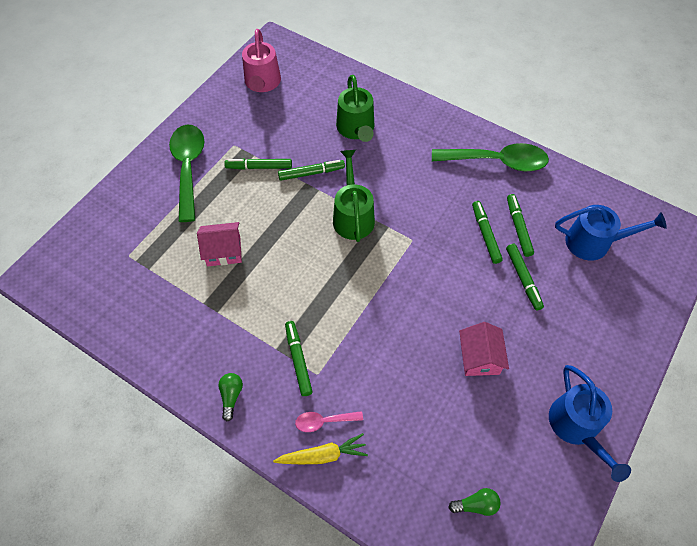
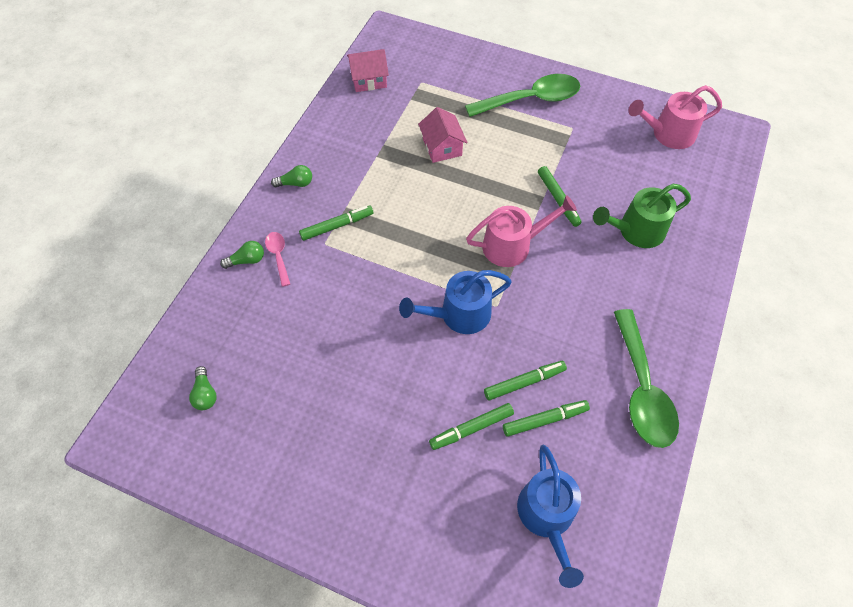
camera: 80 degrees right, 0 degrees up
green marker [224,159,292,170] -> none
yellow carrot [273,433,368,464] -> green light bulb [220,241,264,269]
green watering can [333,150,375,242] -> pink watering can [466,195,577,267]
pink house [459,322,509,376] -> pink house moved to [347,49,389,92]
blue watering can [549,365,631,482] -> blue watering can moved to [399,270,512,334]

